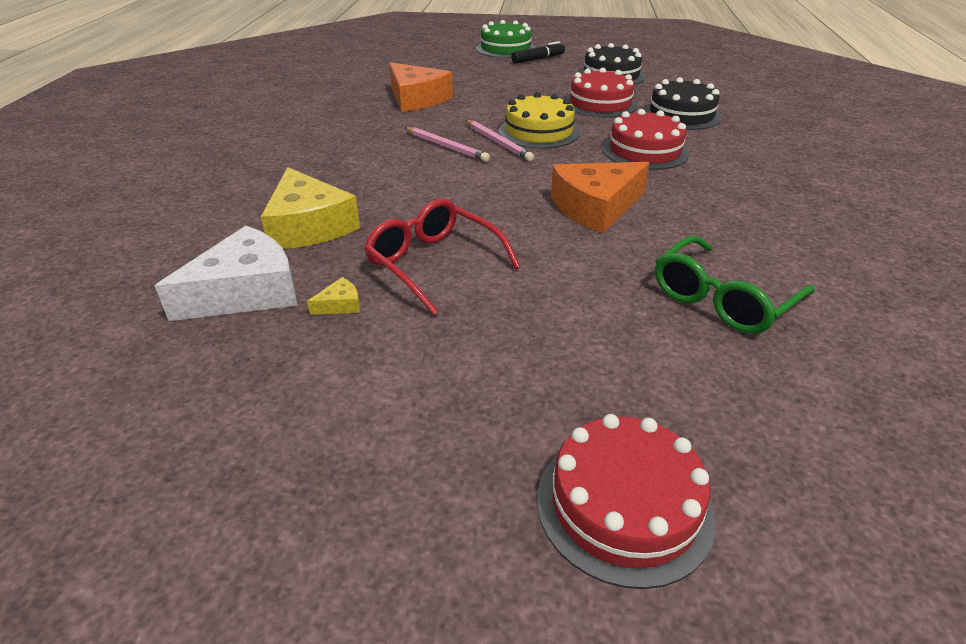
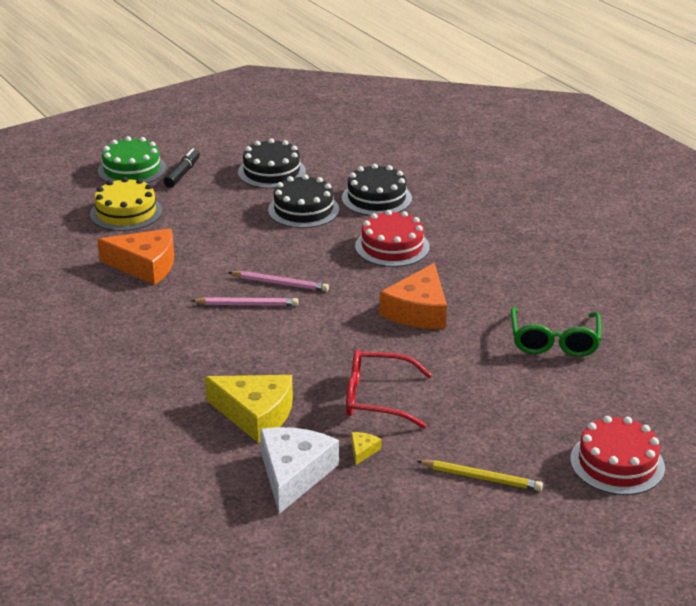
camera: 40 degrees left, 5 degrees down
yellow cake [499,92,580,149] -> yellow cake moved to [90,177,162,231]
red cake [564,68,638,118] -> black cake [268,174,339,228]
none -> yellow pencil [417,460,543,491]

